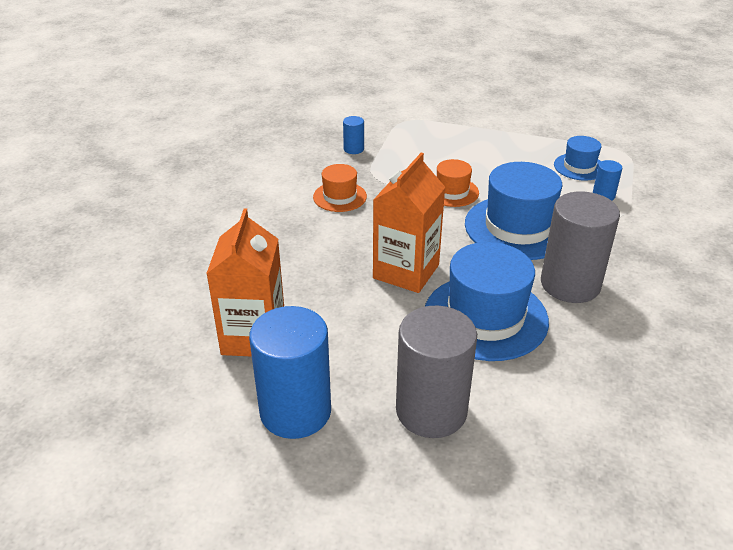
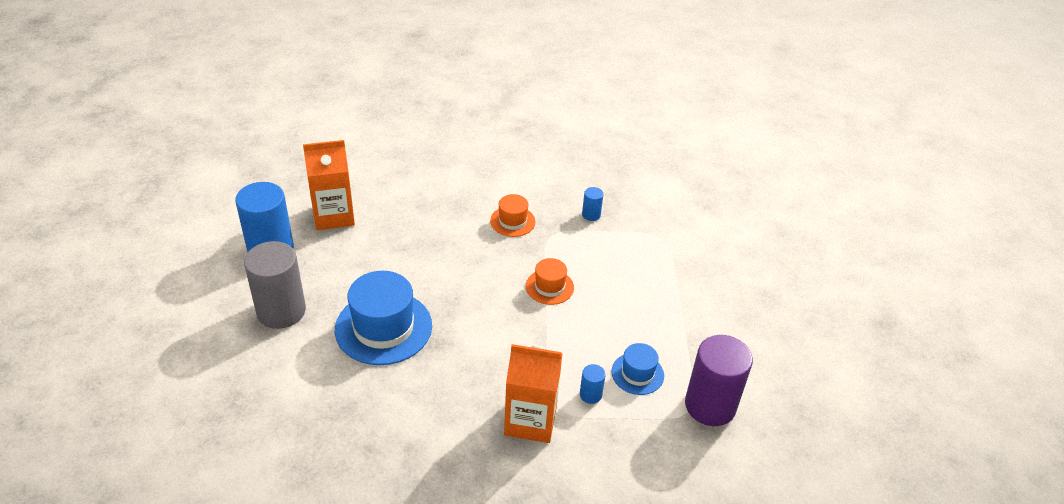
camera: 70 degrees right, 5 degrees up
orange carton [373,153,445,293] -> orange carton moved to [504,344,563,443]
blue hat [465,162,562,260] -> none
grey cylinder [541,191,620,303] -> none
none -> purple cylinder [685,335,753,426]

